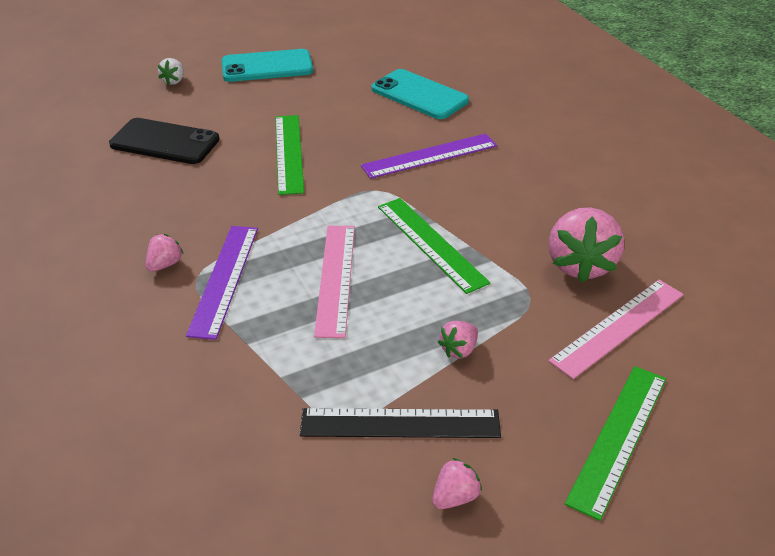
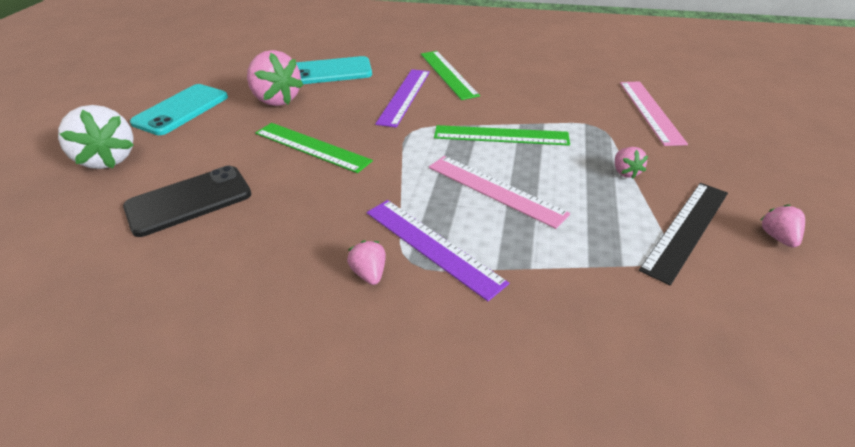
camera: 50 degrees left, 0 degrees up
white strawberry [158,58,184,85] -> white strawberry [58,105,134,169], size x2.09
pink strawberry [549,207,624,283] -> pink strawberry moved to [247,50,303,106]
green ruler [565,366,666,521] -> green ruler moved to [421,51,480,100]

